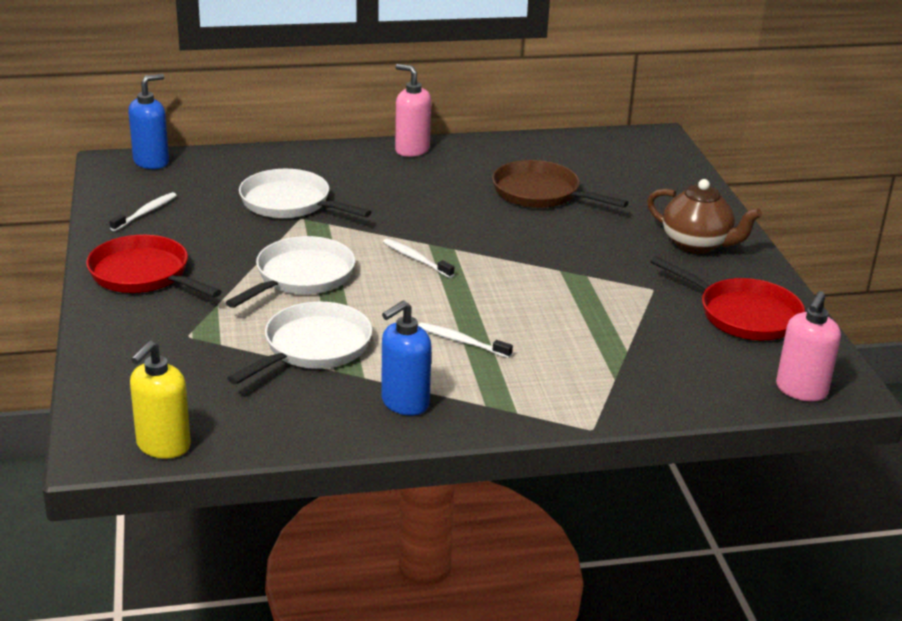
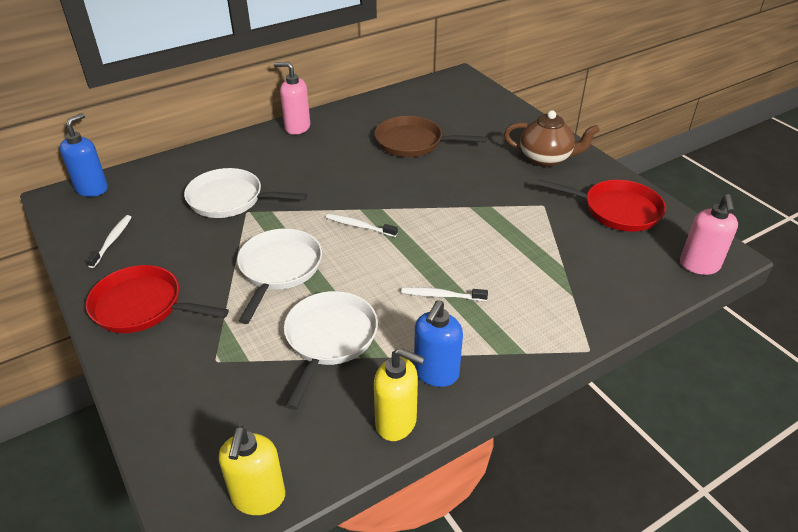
camera: 20 degrees left, 10 degrees up
none -> yellow soap dispenser [374,348,425,441]

